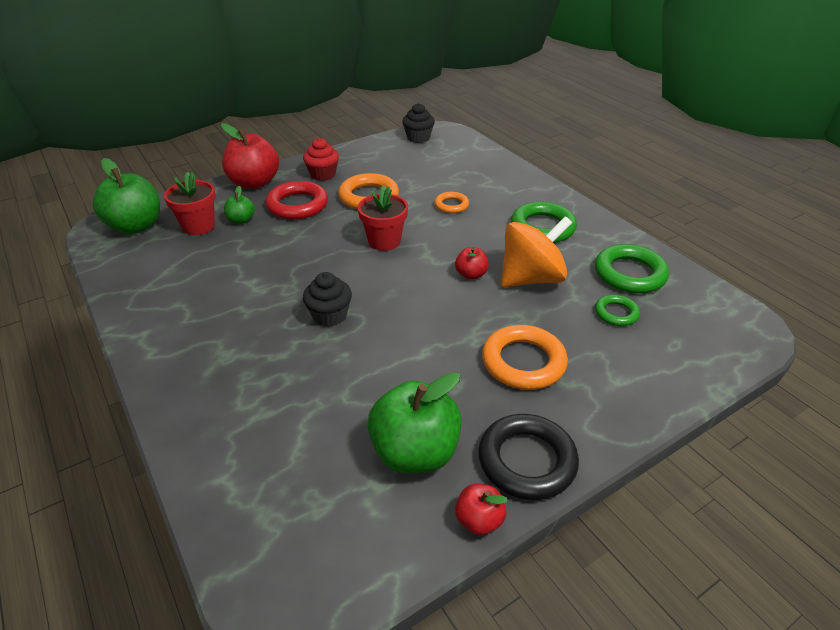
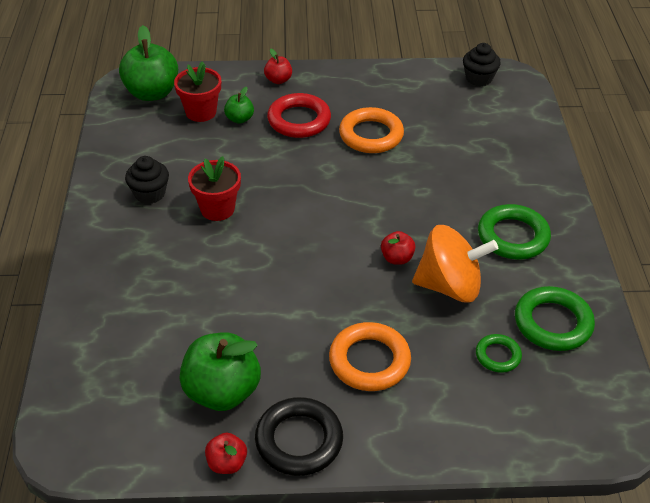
camera: 30 degrees right, 5 degrees up
red apple [221,123,279,189] -> red apple [264,49,292,84], size x0.50
red cupcake [303,138,339,181] -> none
black cupcake [303,272,352,327] -> black cupcake moved to [125,156,169,204]
red flower pot [358,185,408,251] -> red flower pot moved to [188,156,241,221]
orange ring [434,192,469,213] -> none

